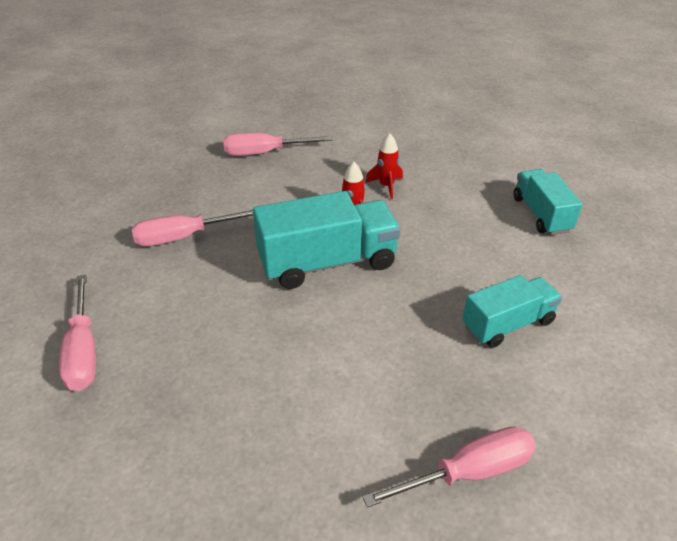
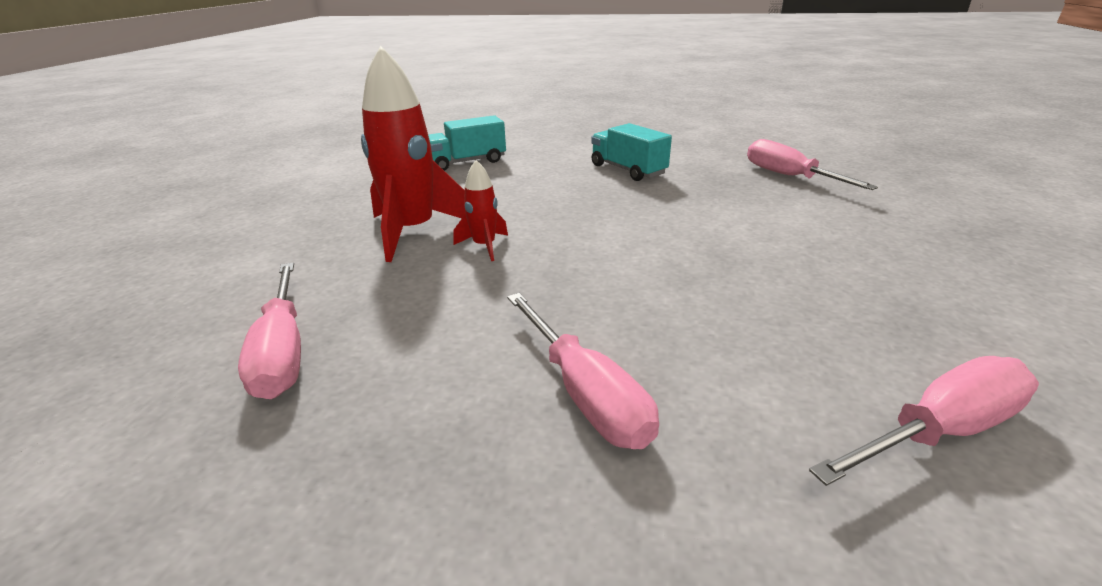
camera: 100 degrees left, 10 degrees down
turquoise truck [253,191,401,289] -> none
red rocket [365,133,403,199] -> red rocket [361,46,465,262], size x2.03

